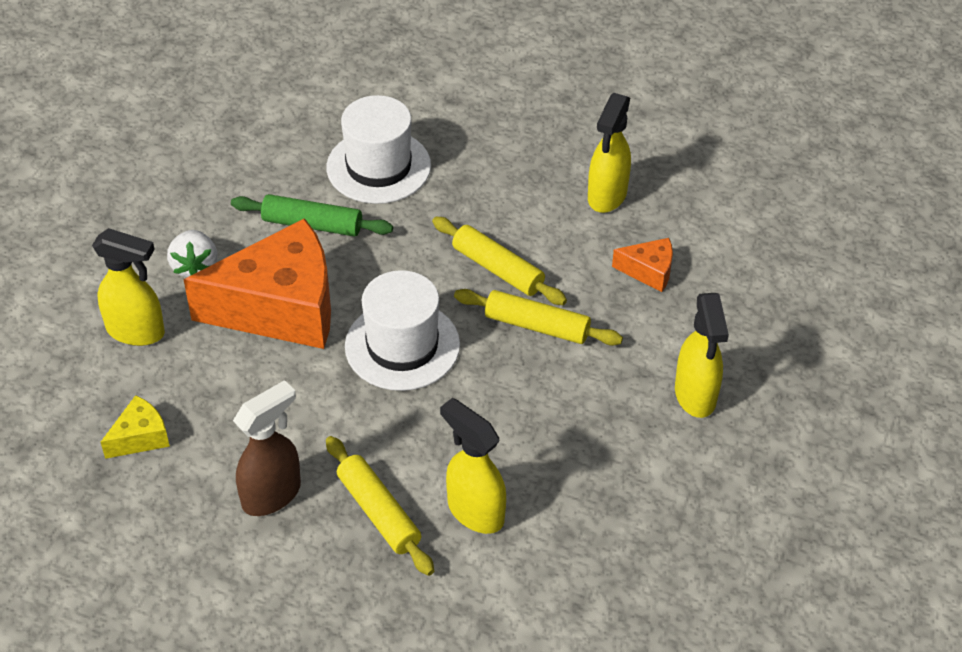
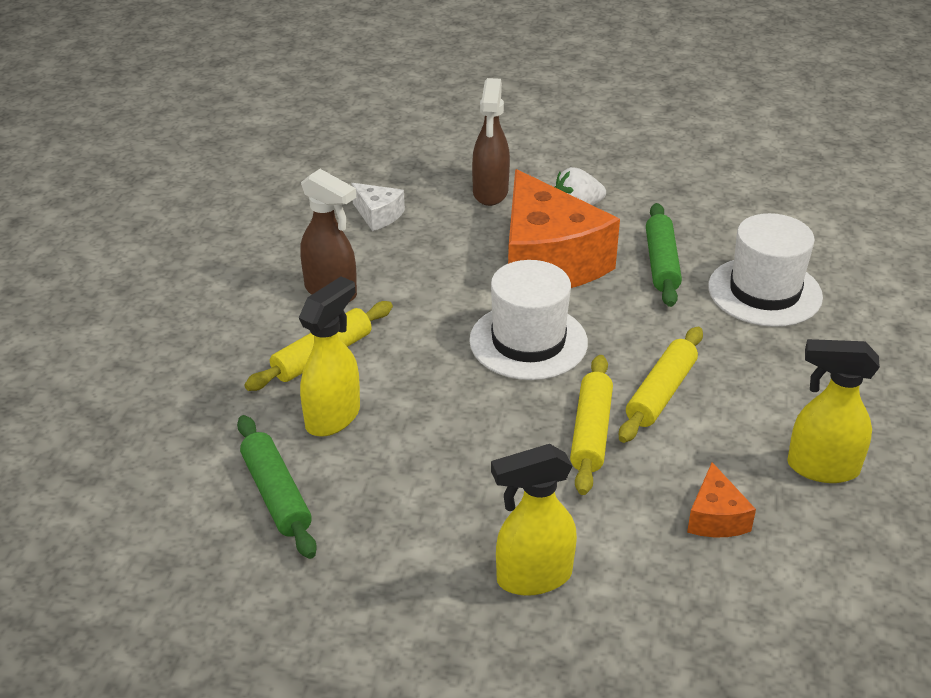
camera: 80 degrees right, 10 degrees down
yellow spray bottle [92,228,165,346] -> brown spray bottle [472,78,510,206]
yellow cheese [101,395,170,459] -> white cheese [351,183,405,231]
none -> green rolling pin [237,415,317,559]

